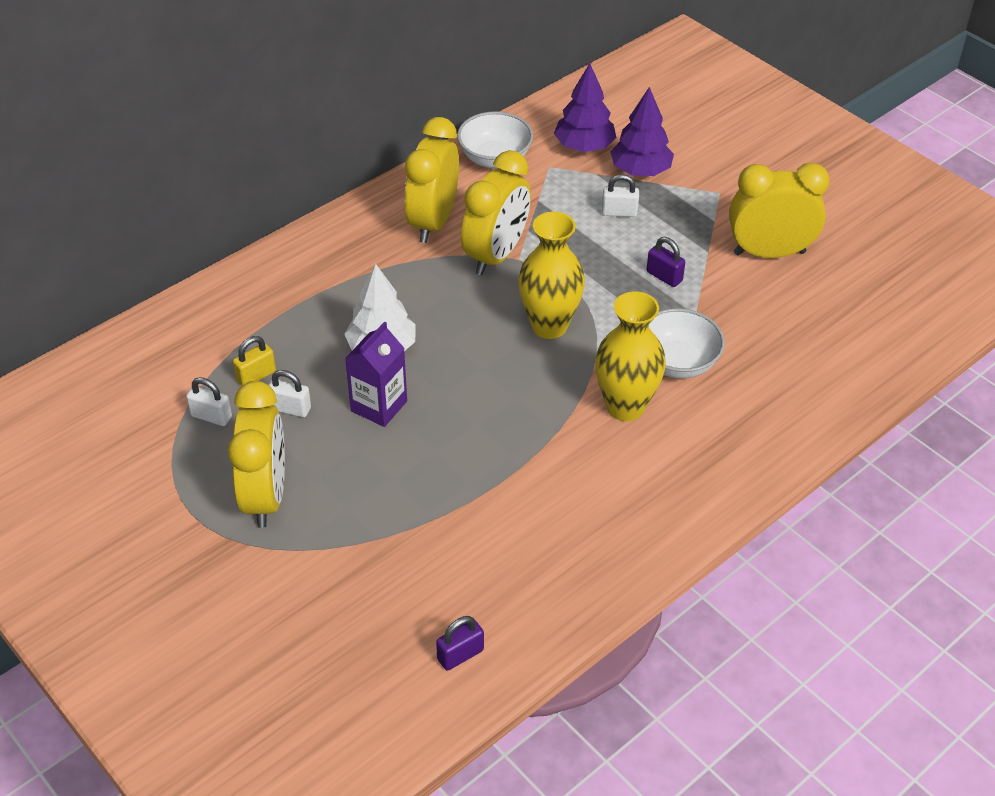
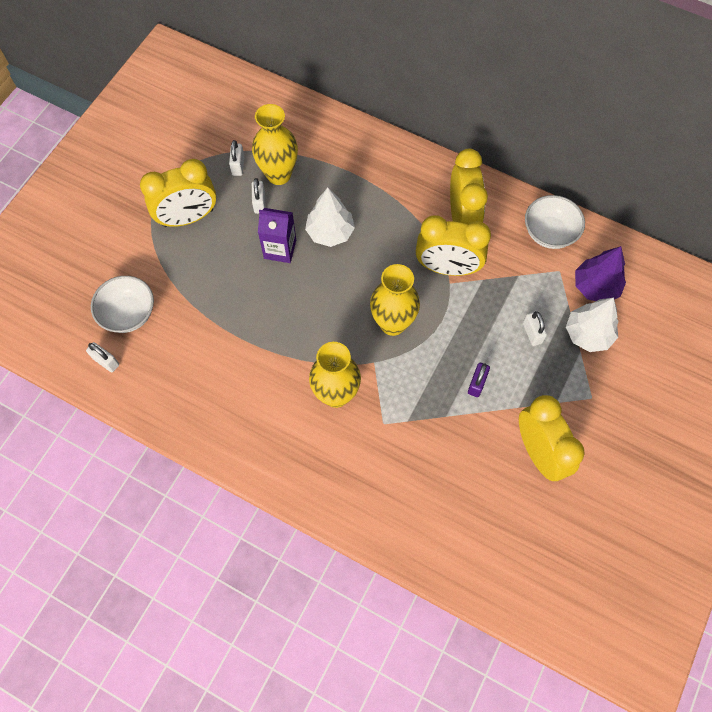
camera: 70 degrees right, 20 degrees up
yellow padlock [233,336,276,386] -> yellow vase [252,104,298,185]
yellow clock [404,117,459,243] -> yellow clock turned 90 degrees clockwise [450,148,488,224]
purple padlock [436,616,484,671] -> white padlock [86,342,119,372]
purple tree [610,87,674,176] -> white tree [566,298,619,352]
white bowl [649,308,725,379] -> white bowl moved to [91,276,154,333]

